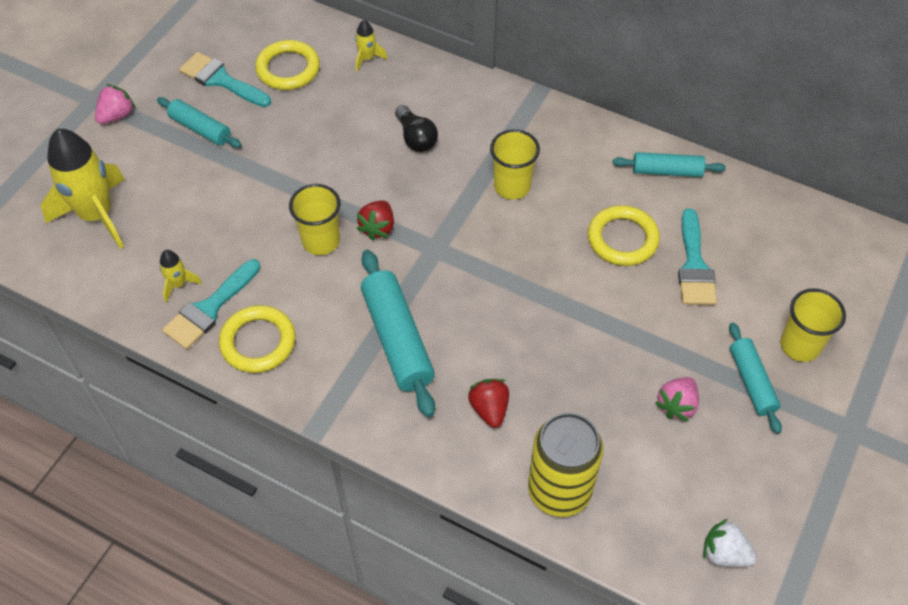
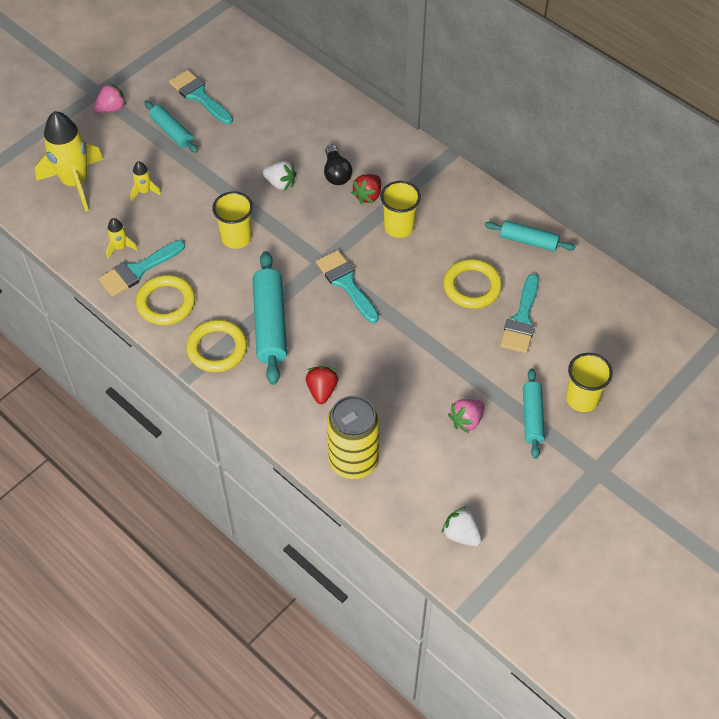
camera: 15 degrees right, 0 degrees up
yellow ring [255,40,320,90] -> yellow ring moved to [186,320,247,372]
yellow rocket [355,20,388,71] -> yellow rocket moved to [130,161,161,201]
red strawberry [357,200,394,241] -> red strawberry moved to [351,174,381,204]
none -> white strawberry [262,161,296,191]
none -> turquoise brush [316,250,379,323]

